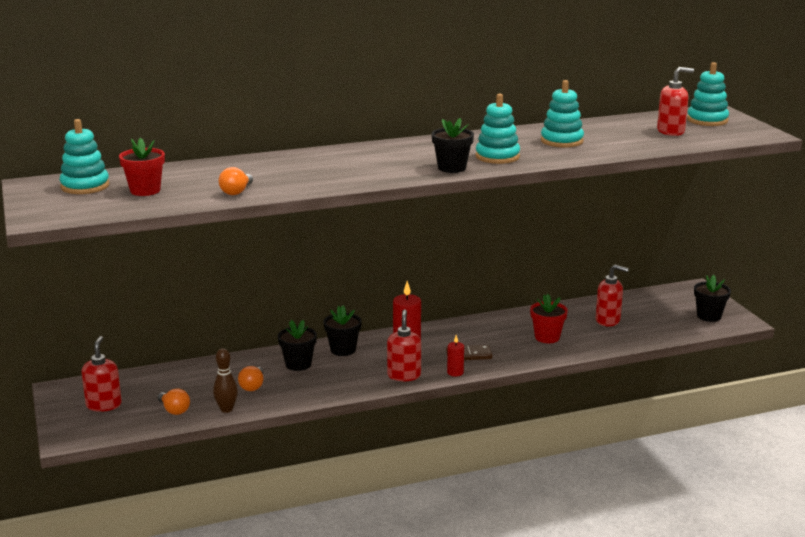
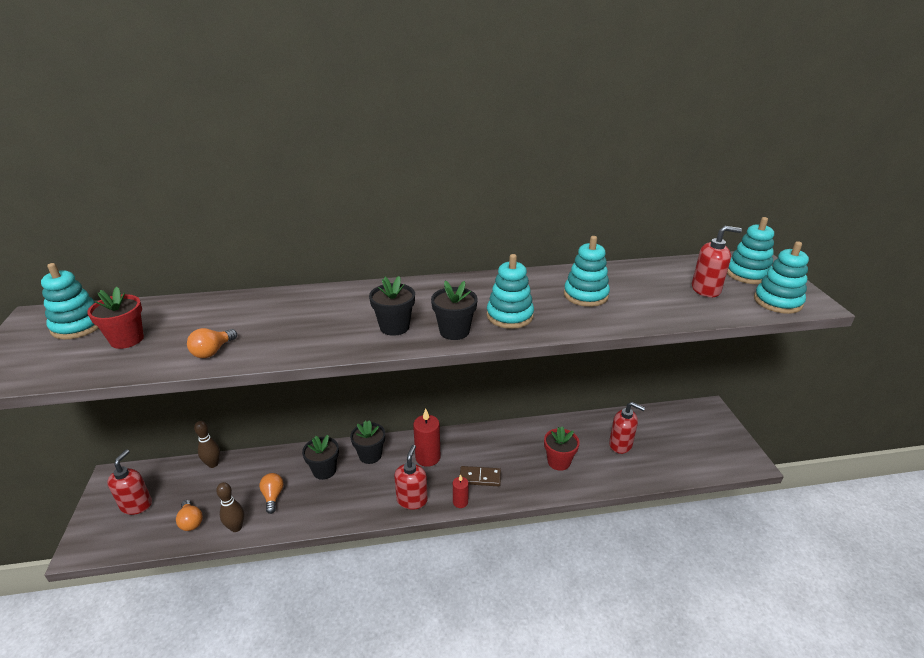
camera: 10 degrees right, 10 degrees up
orange light bulb [238,366,263,391] -> orange light bulb turned 150 degrees clockwise [259,473,283,514]
black flower pot [694,275,731,322] -> black flower pot moved to [369,276,415,336]
none -> brown bowling pin [194,421,220,468]
none -> turquoise stacking toy [754,241,809,314]

